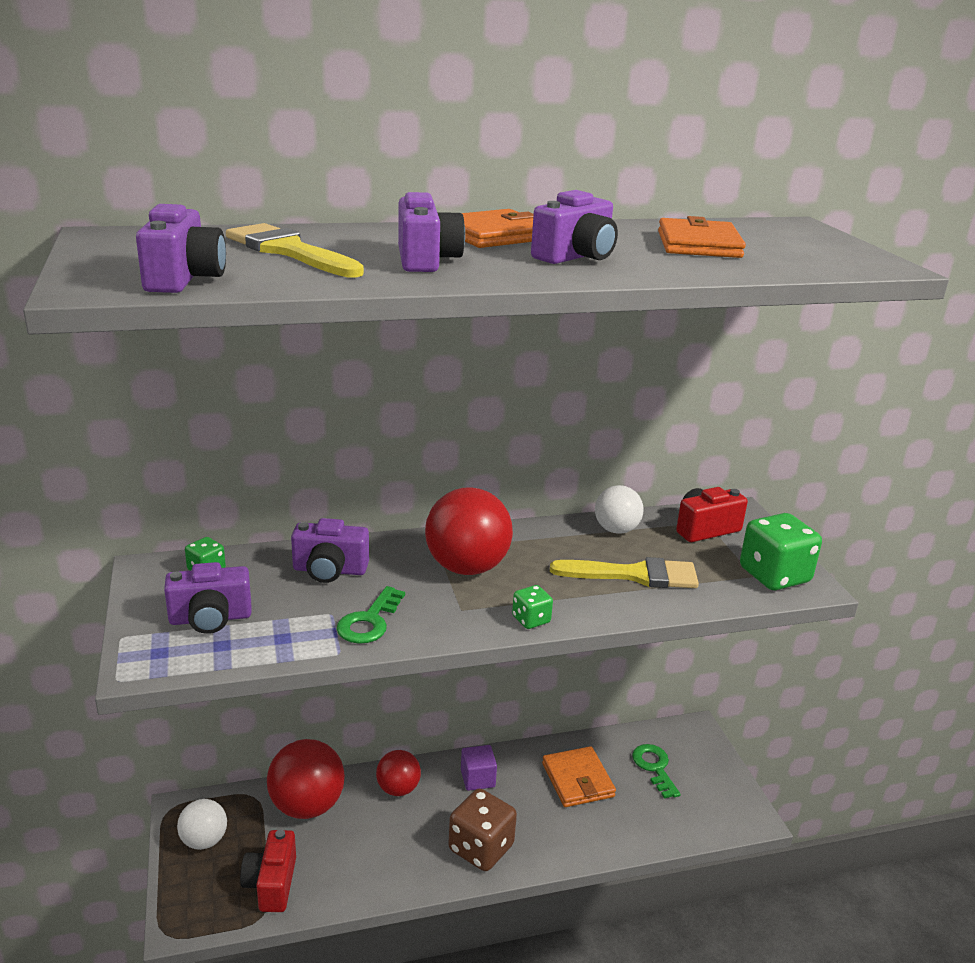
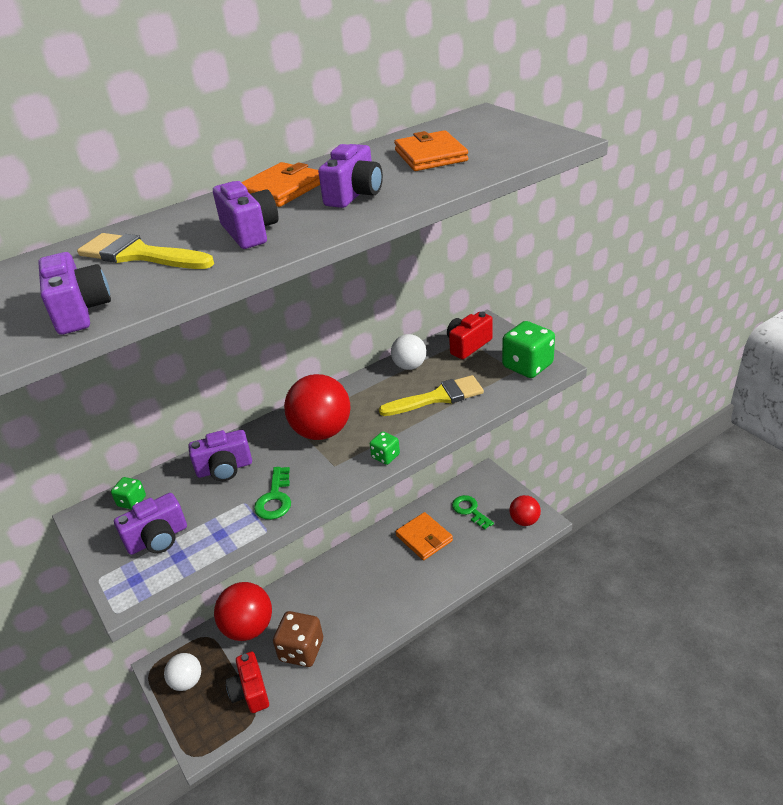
camera: 15 degrees left, 10 degrees up
red ball [376,750,421,796] -> red ball moved to [509,495,541,526]
brown dice [449,788,517,871] -> brown dice moved to [273,611,323,667]
purple cube [461,745,497,791] -> none

